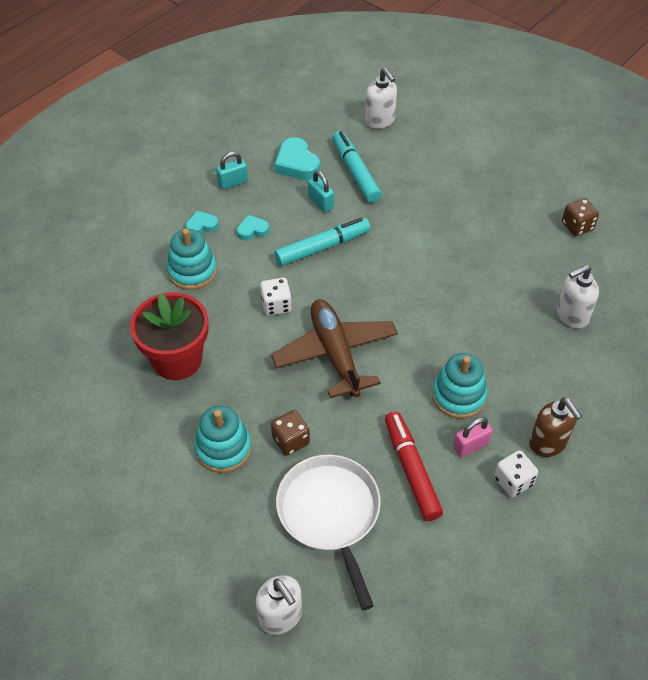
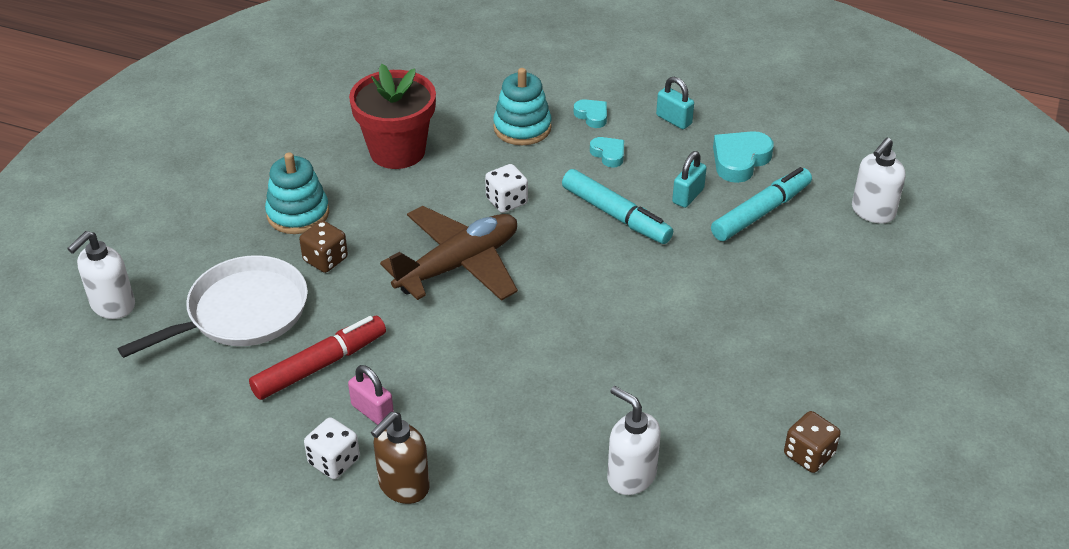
camera: 70 degrees right, 10 degrees down
turquoise stacking toy [432,353,488,419] -> none

